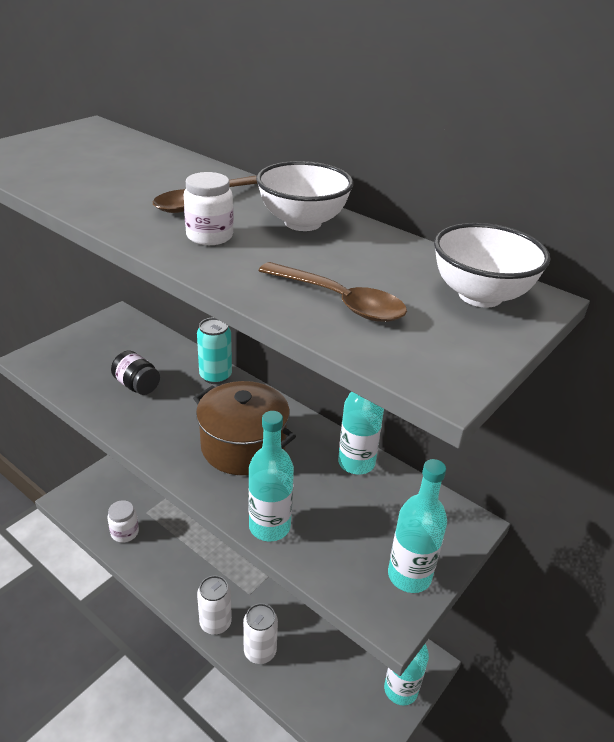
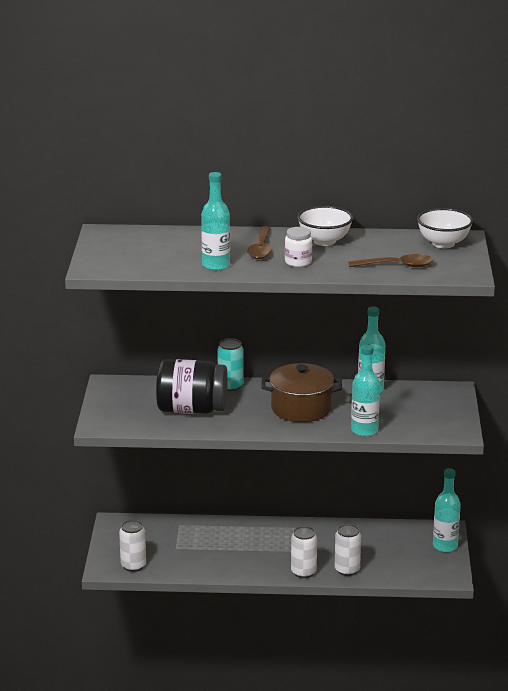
camera: 35 degrees left, 10 degrees down
white jar [107,500,139,543] -> none
black jar [111,351,160,395] -> black jar [156,359,228,414], size x2.05
turquoise bottle [388,459,447,593] -> turquoise bottle moved to [201,172,230,270]
none -> white can [119,520,146,572]

